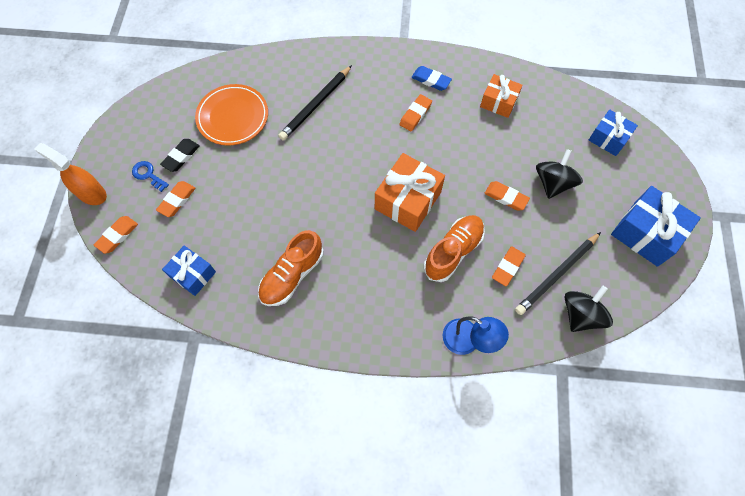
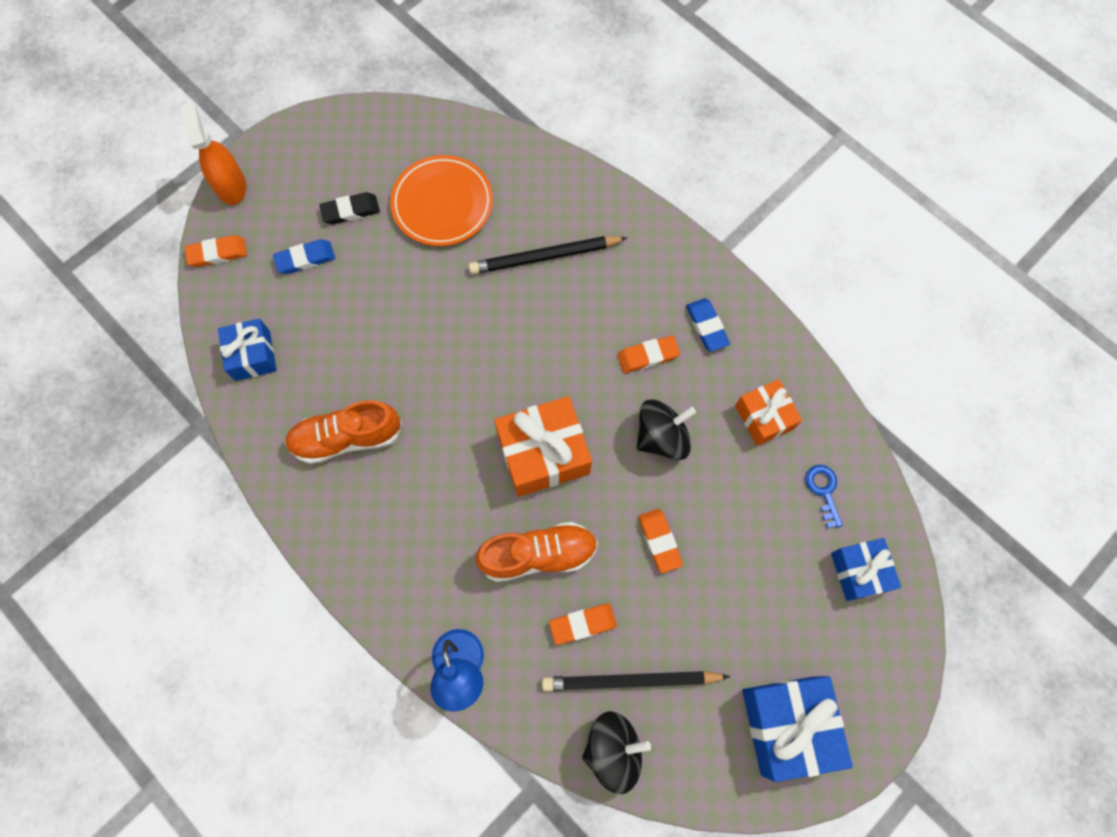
camera: 40 degrees right, 5 degrees up
blue key [132,161,169,192] -> blue key moved to [805,465,843,529]
orange eraser [156,181,195,217] -> blue eraser [273,239,335,274]
black spinning top [536,149,583,199] -> black spinning top moved to [637,400,696,460]

